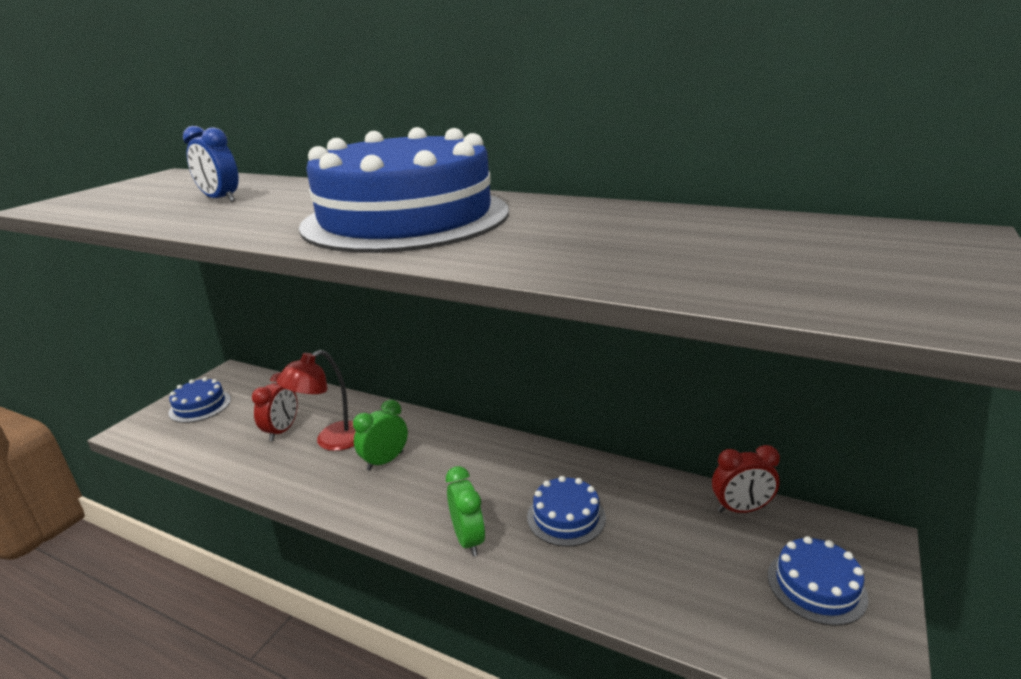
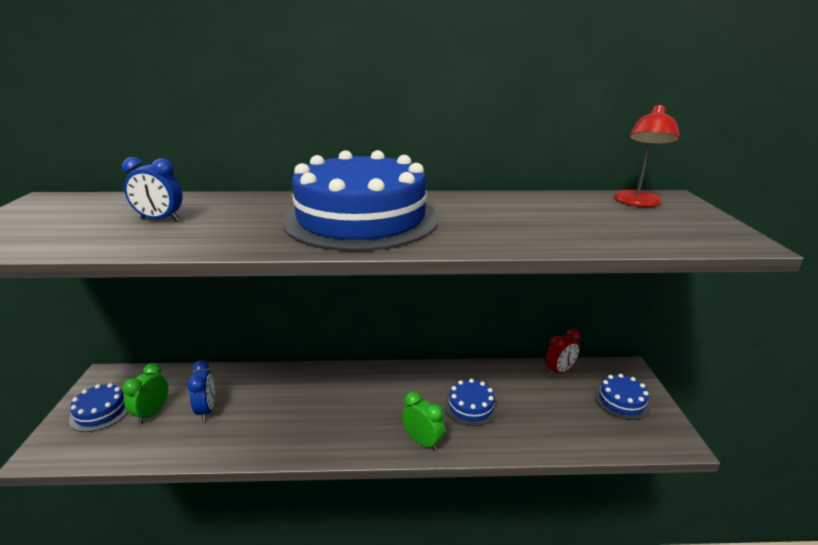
camera: 30 degrees left, 0 degrees up
red clock [252,372,298,441] -> blue clock [187,360,215,421]
red lamp [276,350,356,451] -> red lamp moved to [614,105,680,207]
green clock [353,400,408,471] -> green clock moved to [123,363,168,424]

